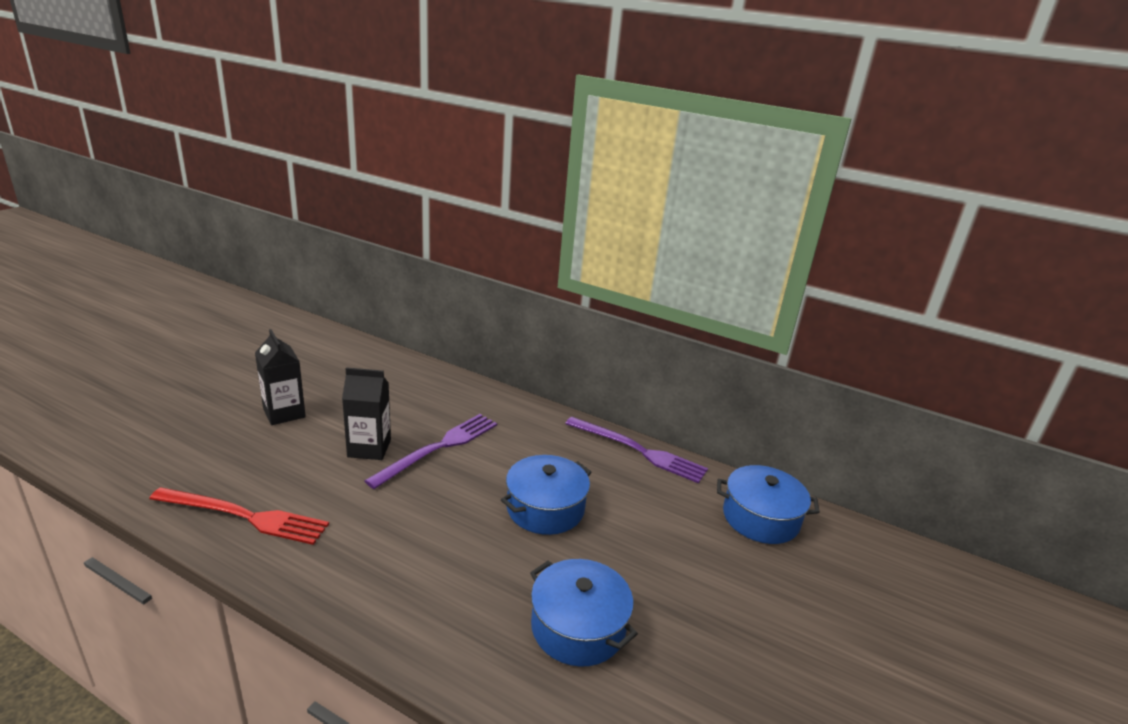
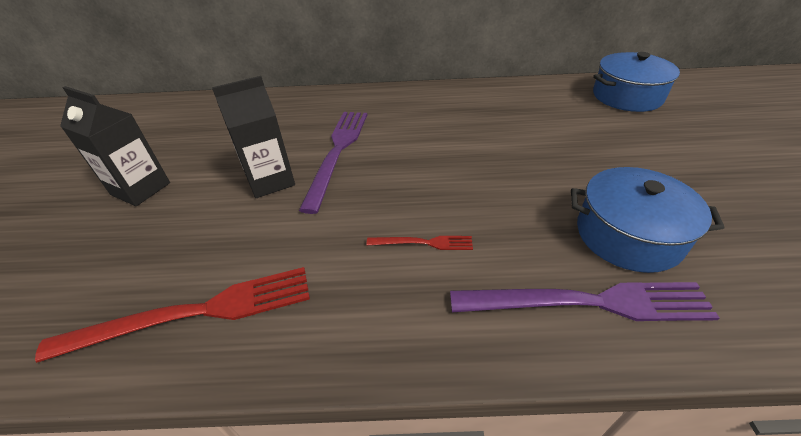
camera: 25 degrees left, 15 degrees up
blue pot [501,455,592,535] -> none
purple fork [565,417,708,483] -> purple fork moved to [450,282,719,321]
none -> red fork [367,236,473,250]

